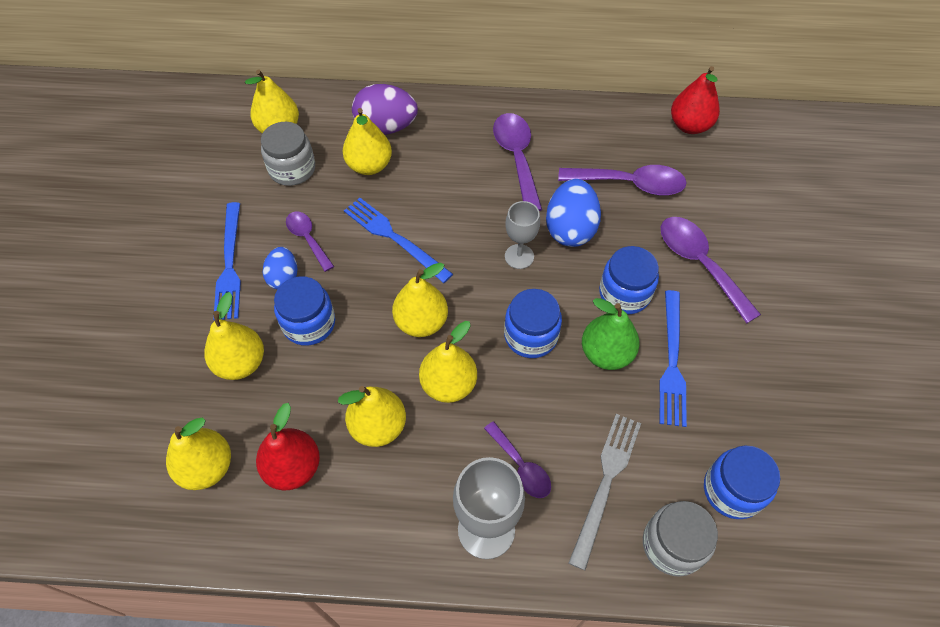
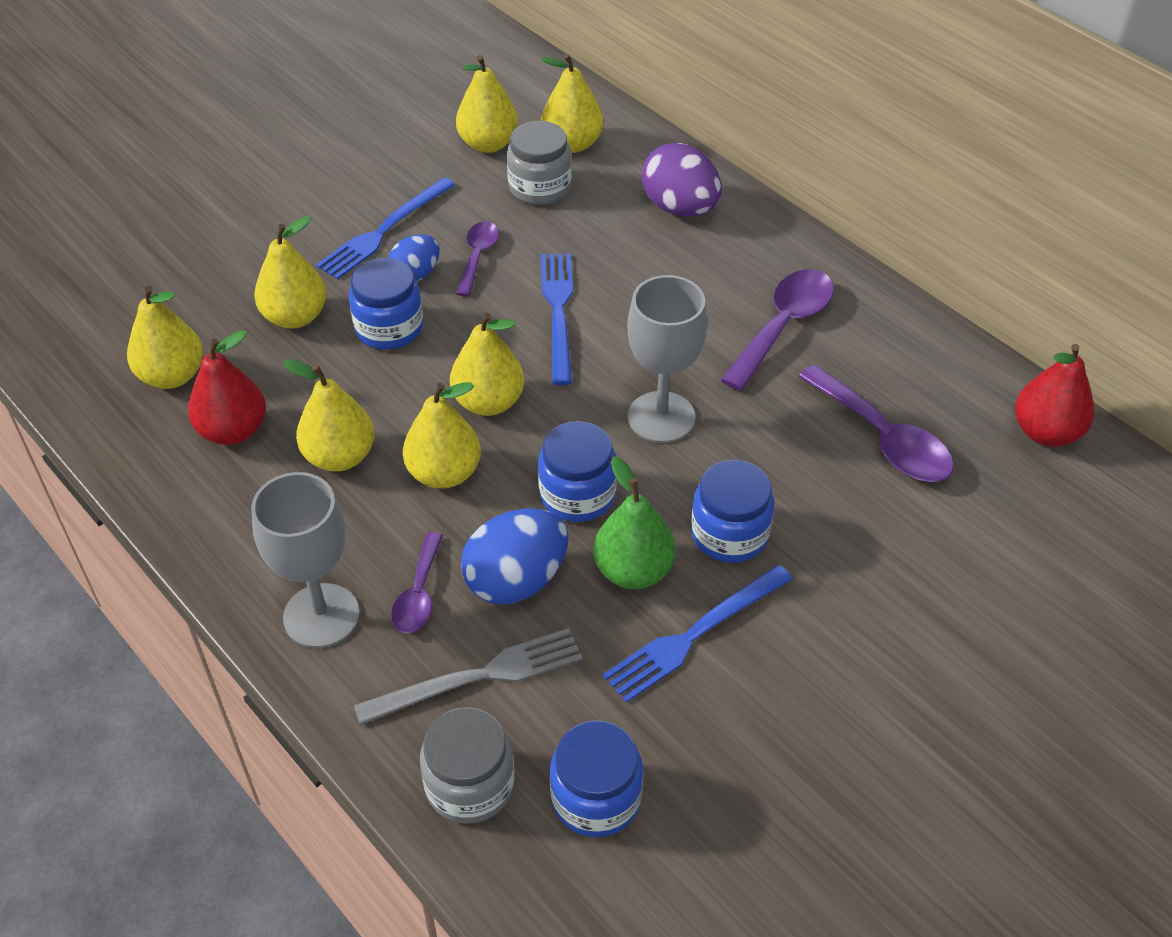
camera: 45 degrees right, 10 degrees down
yellow pear [343,108,392,175] -> yellow pear moved to [456,55,518,153]
grey goblet [505,201,540,269] -> grey goblet [627,275,707,443], size x1.59
blue egg [546,179,601,247] -> blue egg moved to [461,508,568,605]
purple spoon [661,217,761,323] -> none

